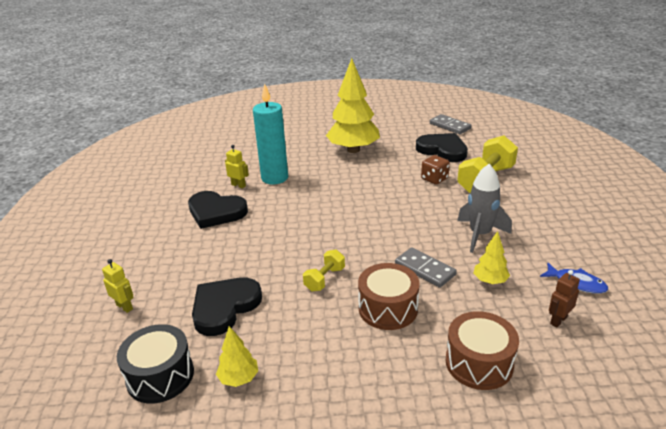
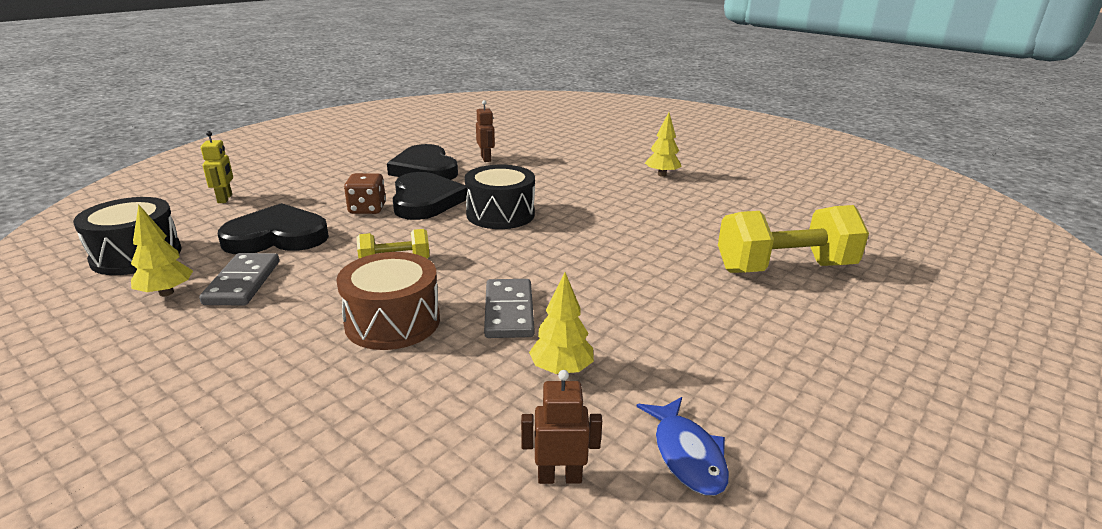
camera: 40 degrees right, 5 degrees down
yellow robot [225,145,249,188] -> brown robot [476,100,495,162]
turquoise candle [253,83,288,184] -> none
yellow tree [326,58,380,153] -> yellow tree [645,112,682,177], size x0.46
black heart [416,133,468,162] -> black heart moved to [393,172,468,220]
brown dice [421,155,450,185] -> brown dice moved to [344,173,386,214]
grey domino [430,114,472,134] -> grey domino moved to [199,253,279,305]
brown drum [445,311,519,390] -> none
grey rocket [457,164,512,253] -> none
none -> black drum [465,165,535,229]

